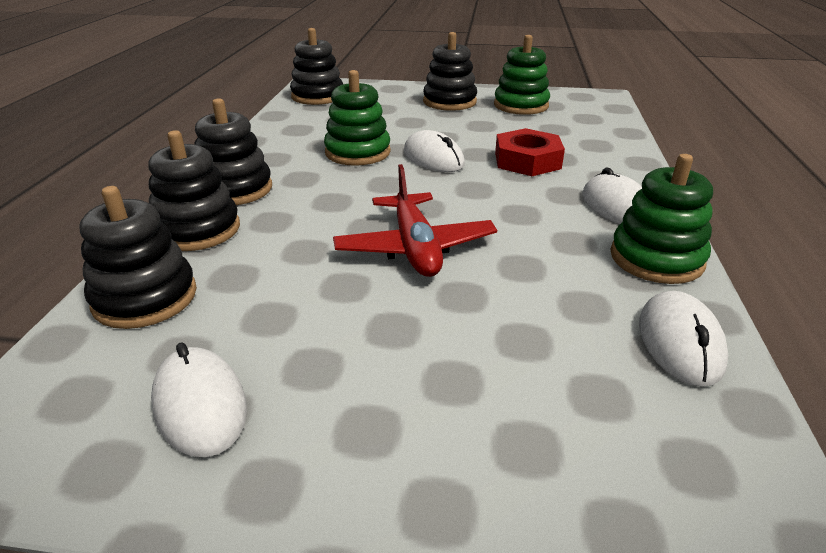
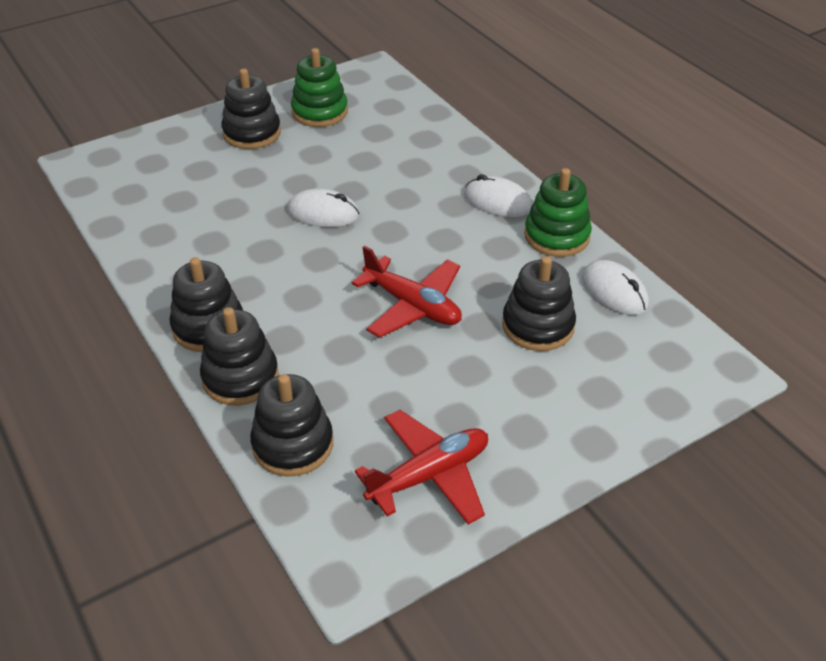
camera: 40 degrees left, 10 degrees up
white mouse [151,342,247,457] -> red plane [355,410,488,525]
black stacking toy [290,28,343,105] -> black stacking toy moved to [502,256,576,351]
green stacking toy [324,70,391,166] -> none
red nut [495,128,565,176] -> none

